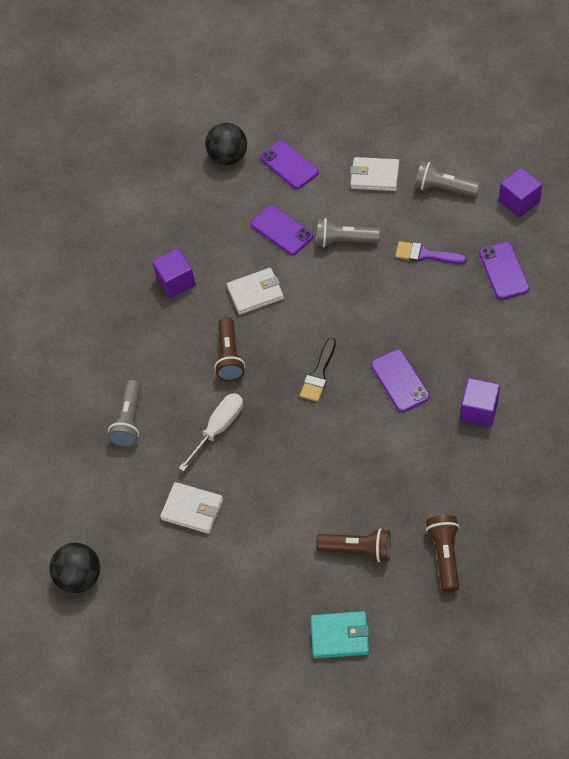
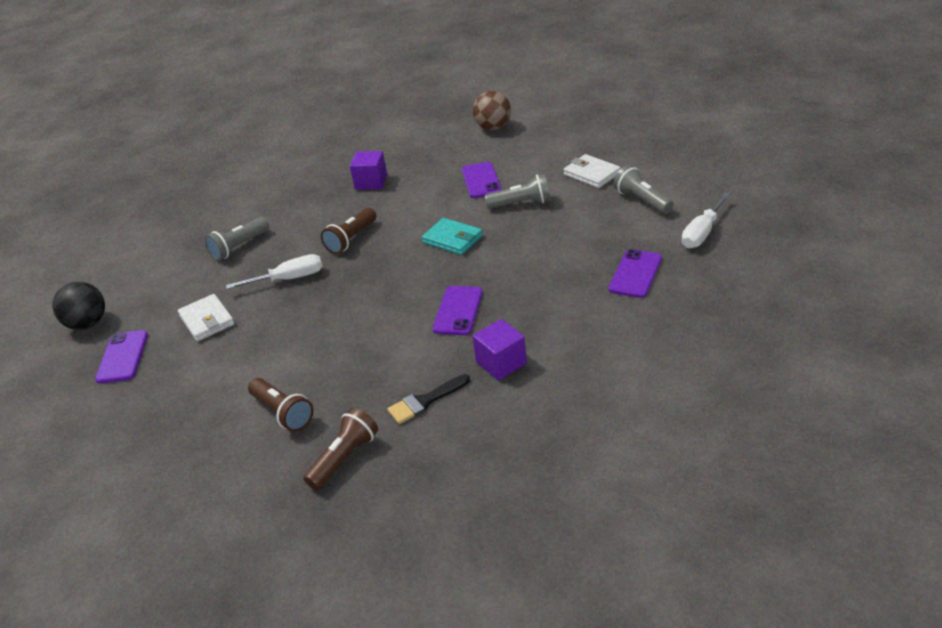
camera: 35 degrees right, 20 degrees down
black ball [205,123,247,165] -> brown ball [473,91,511,130]
white wallet [227,268,284,315] -> none
purple phone [260,140,319,189] -> purple phone moved to [95,330,148,384]
black brush [300,338,336,402] -> black brush moved to [387,374,470,424]
turquoise wallet [310,611,370,659] -> turquoise wallet moved to [422,218,483,255]
grey flashlight [316,218,380,247] -> grey flashlight turned 135 degrees clockwise [485,174,551,209]
purple brush [395,241,467,264] -> none
purple cube [499,167,543,218] -> white screwdriver [682,192,730,248]

